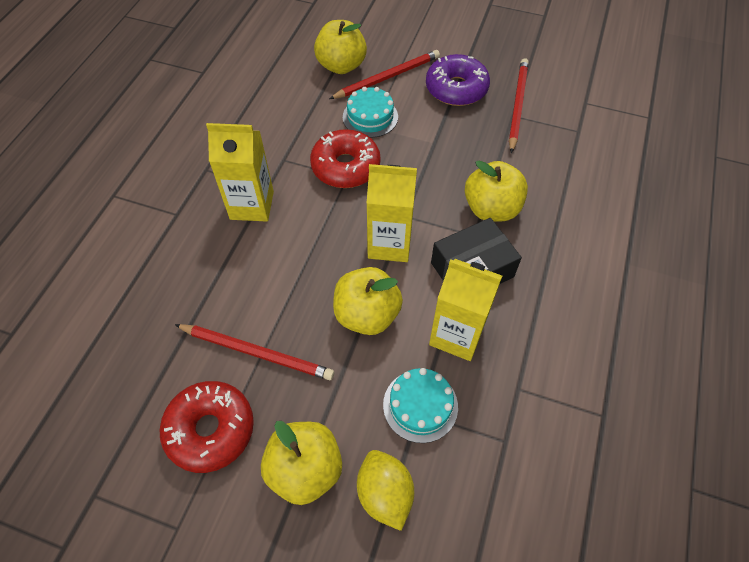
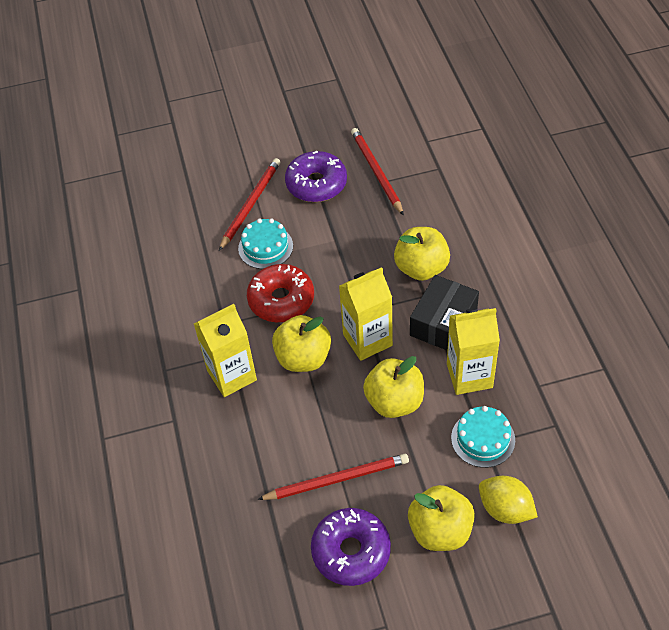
camera: 30 degrees left, 5 degrees down
red donut [160,381,254,473] -> purple donut [311,508,391,586]
yellow apple [314,20,367,74] -> yellow apple moved to [272,315,331,372]

